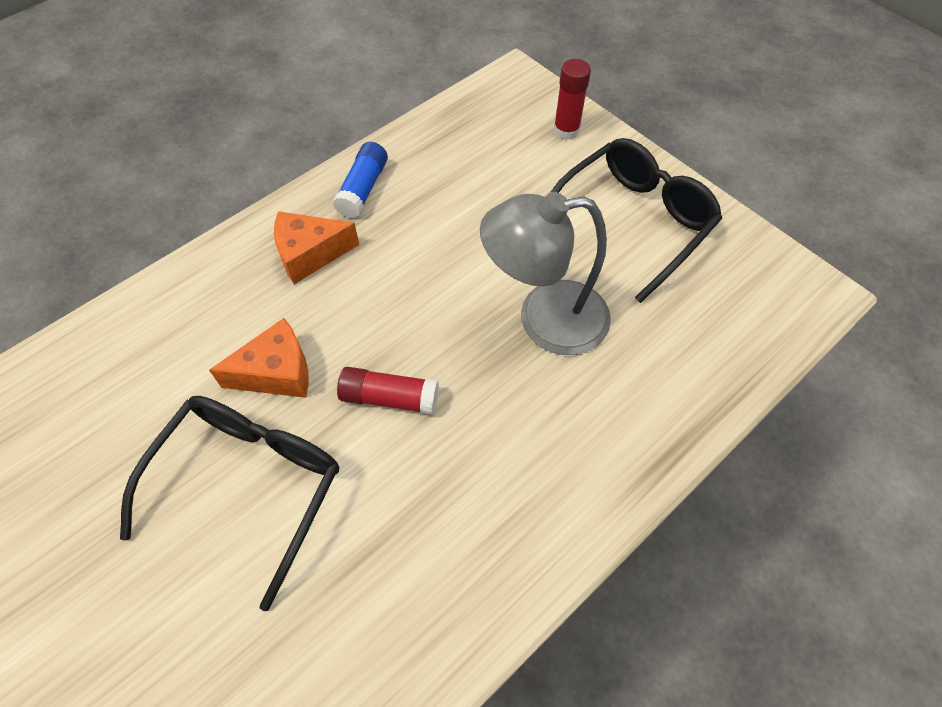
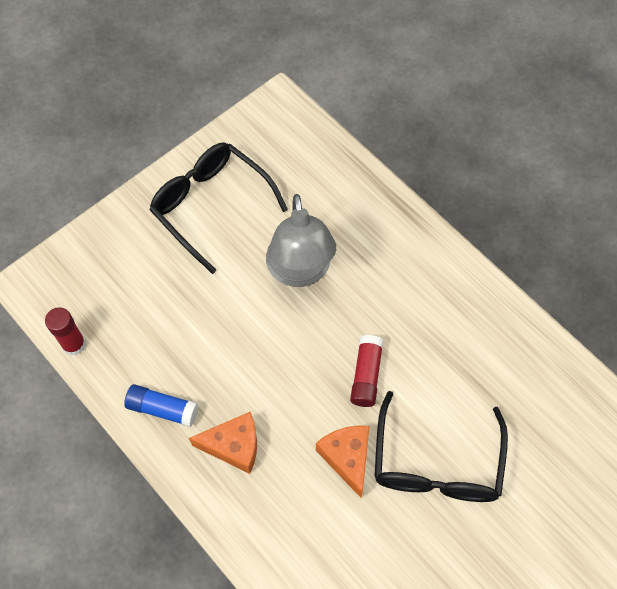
camera: 90 degrees left, 5 degrees up
black glasses [120,396,339,611] -> black glasses turned 105 degrees counterclockwise [374,391,508,502]
orange cheese [274,211,359,284] -> orange cheese turned 75 degrees counterclockwise [189,411,257,474]
red glue stick [553,59,591,140] -> red glue stick moved to [45,307,86,356]

